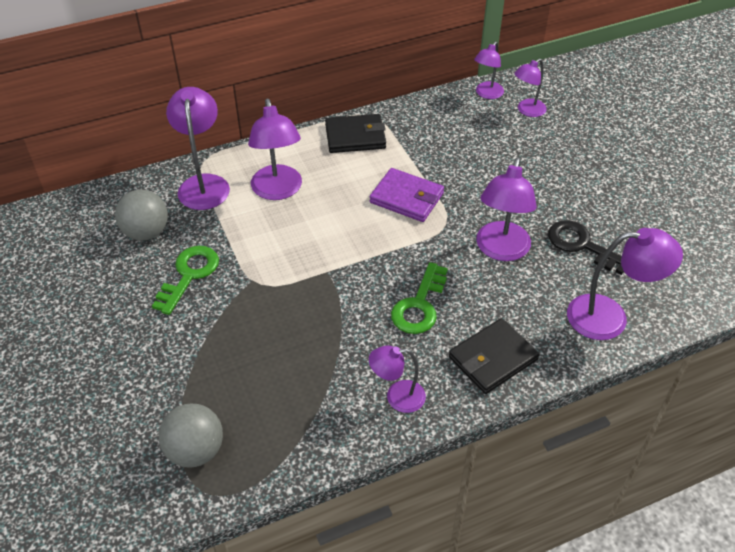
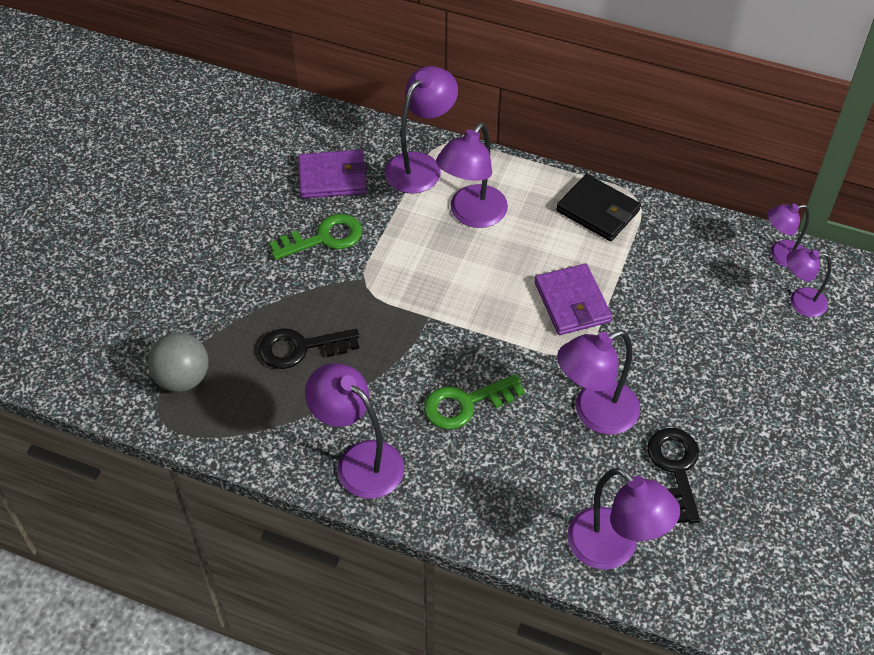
camera: 45 degrees right, 5 degrees up
grey ball [115,190,168,241] -> purple wallet [298,150,367,199]
purple lamp [369,345,426,413] -> purple lamp [305,363,404,499], size x1.64
black wallet [449,318,539,394] -> none
none -> black key [259,328,359,369]

